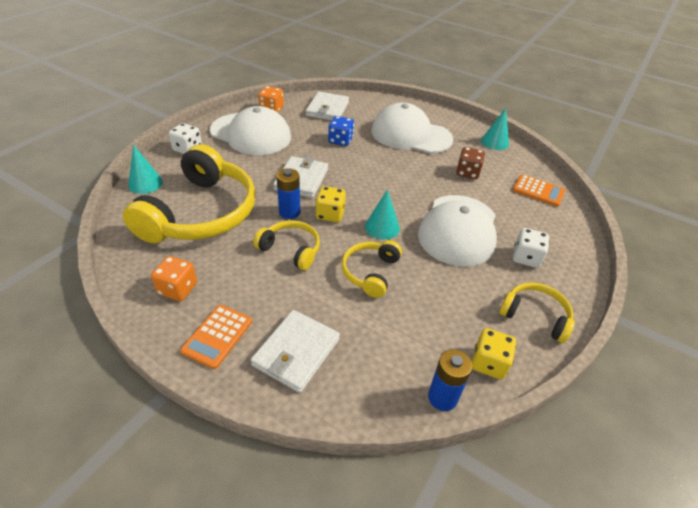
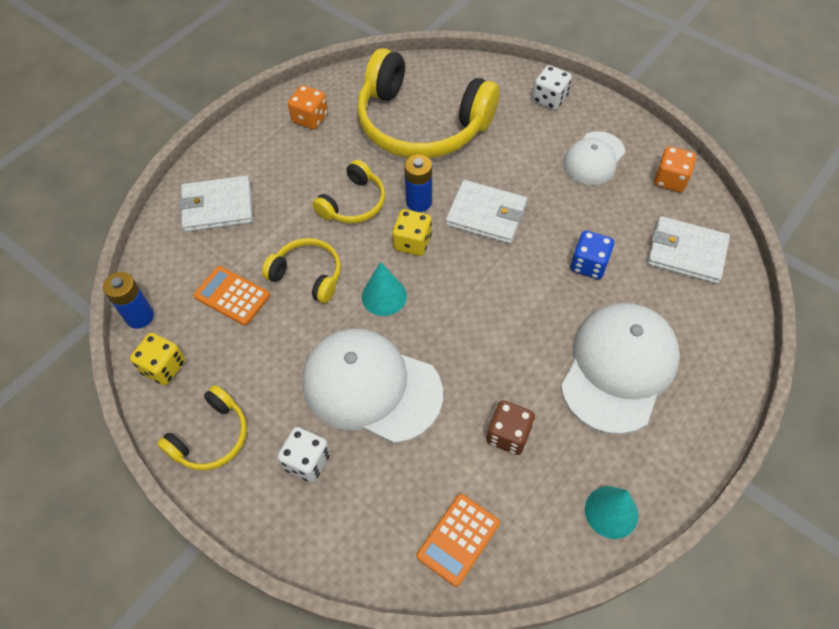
camera: 100 degrees right, 15 degrees up
turquoise cone [128,145,163,194] -> none
orange calculator [180,305,252,369] -> orange calculator moved to [193,266,270,326]
white cap [210,106,291,155] -> white cap [563,131,625,185], size x0.59
white wallet [251,310,340,393] -> white wallet turned 45 degrees counterclockwise [179,175,253,232]

